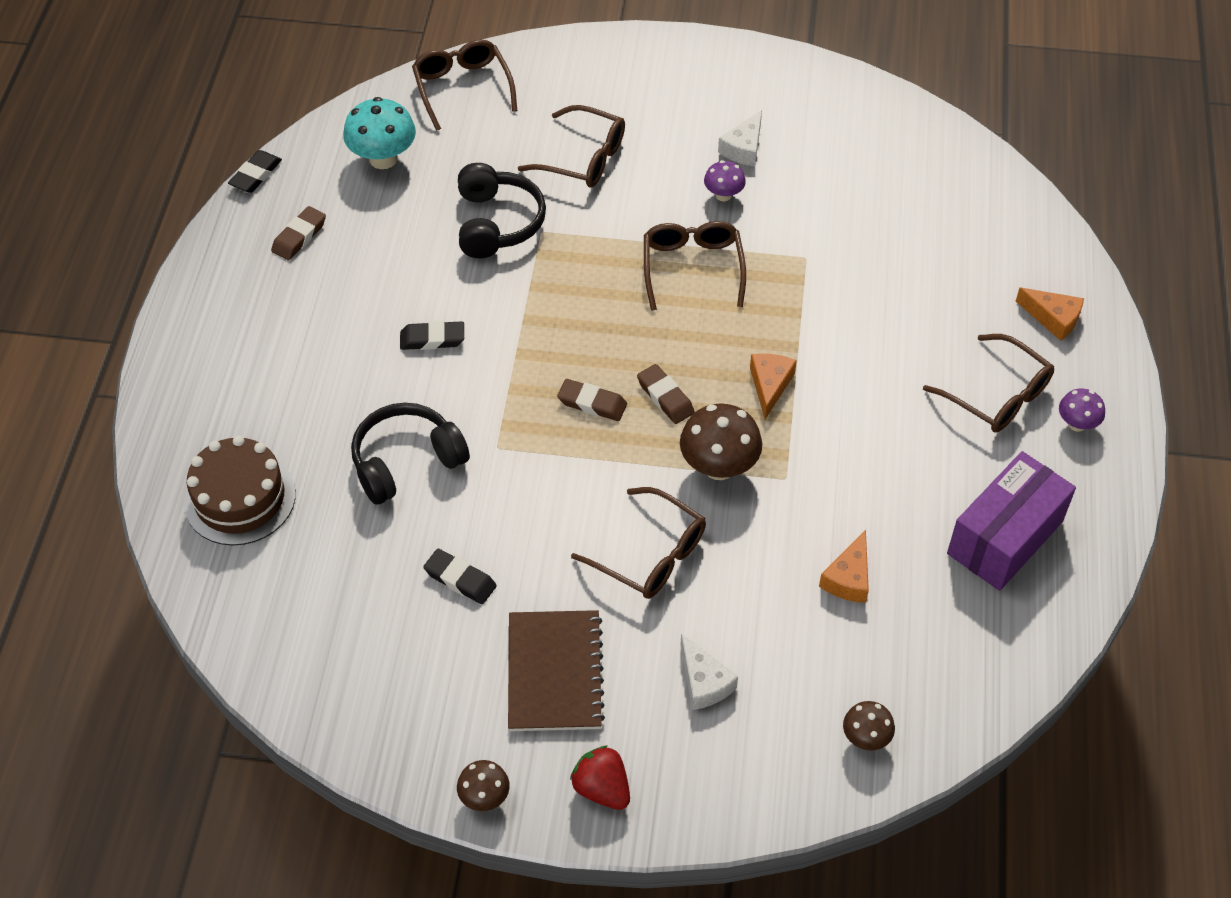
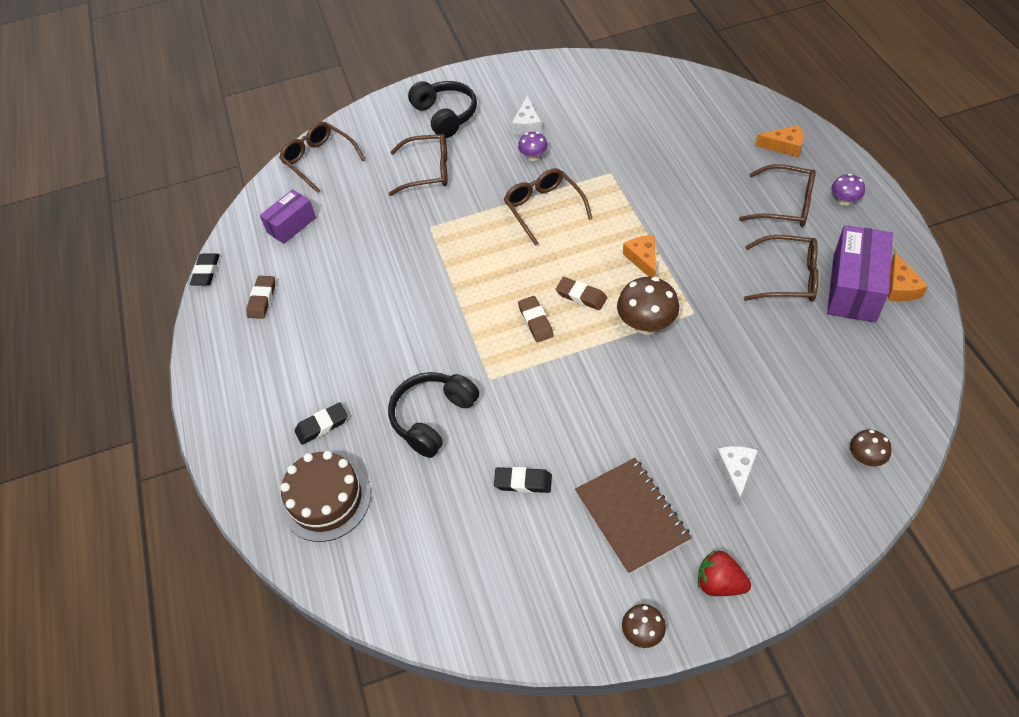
camera: 20 degrees left, 0 degrees up
turquoise mushroom [343,97,416,169] -> purple box [260,189,316,244]
black eraser [400,321,464,350] -> black eraser moved to [294,403,348,445]
black headphones [458,163,546,258] -> black headphones moved to [408,81,477,138]
brown eraser [557,379,627,421] -> brown eraser turned 75 degrees clockwise [518,296,554,342]
brown glasses [571,487,706,599] -> brown glasses moved to [744,235,819,301]
white cheese [680,634,738,710] -> white cheese turned 120 degrees counterclockwise [715,446,758,506]
orange cheese [819,530,869,603] -> orange cheese moved to [888,252,928,301]

